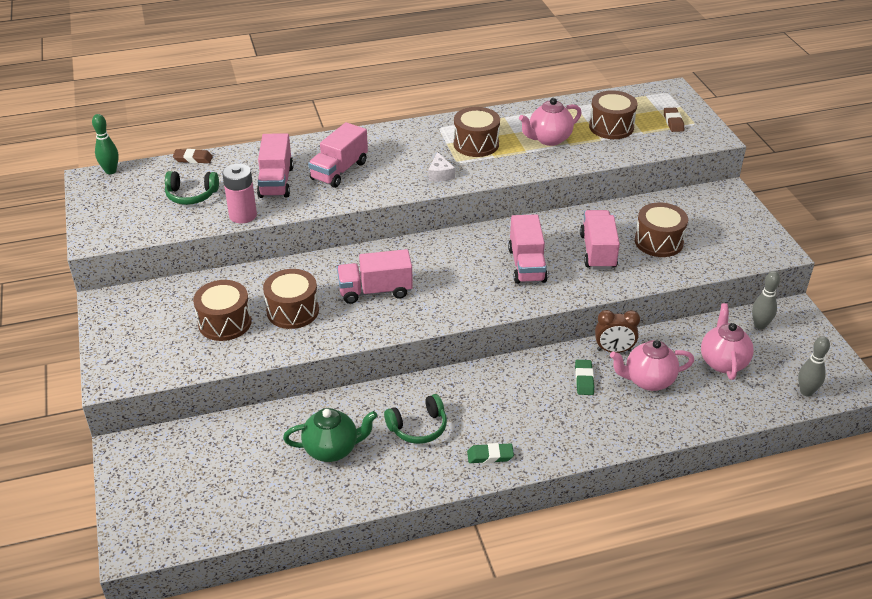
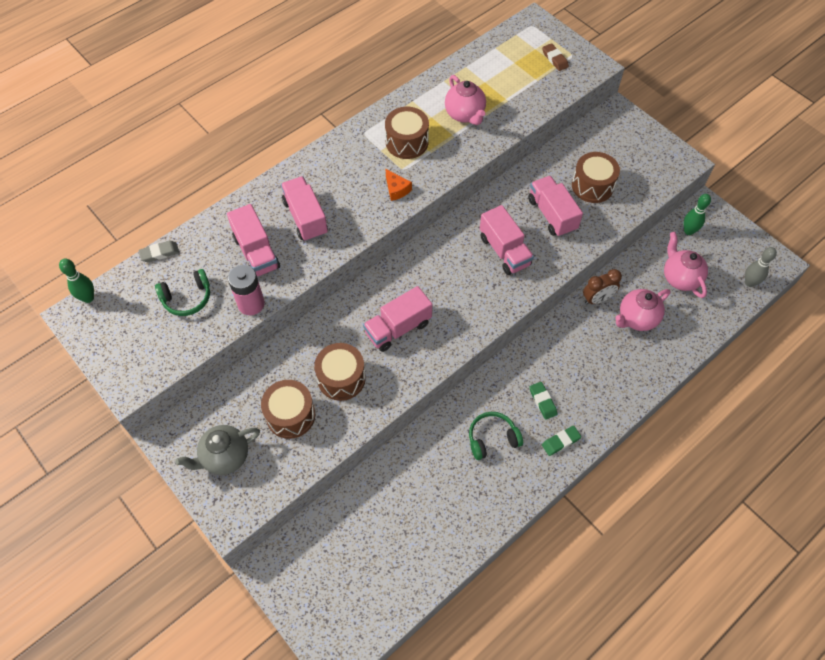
camera: 25 degrees left, 20 degrees up
brown eraser [173,149,213,163] -> grey eraser [138,241,179,262]
green teapot [283,408,377,462] -> none
pink truck [308,122,368,188] -> pink truck turned 150 degrees clockwise [281,176,328,241]
green headphones [384,394,447,444] -> green headphones turned 150 degrees counterclockwise [469,412,523,460]
white cheese [428,152,455,181] -> orange cheese [386,169,412,201]
pink teapot [519,98,582,146] -> pink teapot turned 60 degrees counterclockwise [445,75,486,125]
green eraser [575,360,594,395] -> green eraser moved to [529,382,557,420]
brown drum [589,90,637,139] -> none
grey bowling pin [752,271,780,330] -> green bowling pin [684,194,711,235]
none -> grey teapot [175,425,260,475]

